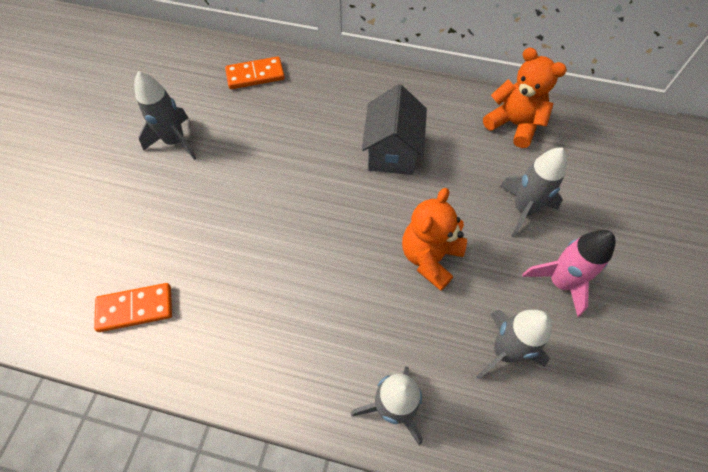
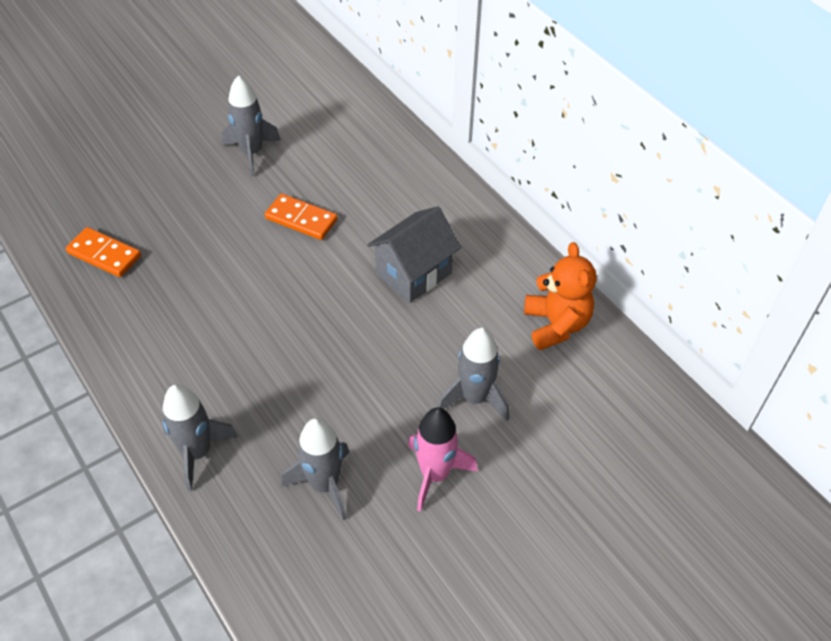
camera: 40 degrees right, 10 degrees down
orange domino [225,56,285,89] -> orange domino moved to [265,194,338,240]
orange teddy bear [402,188,467,291] -> none

